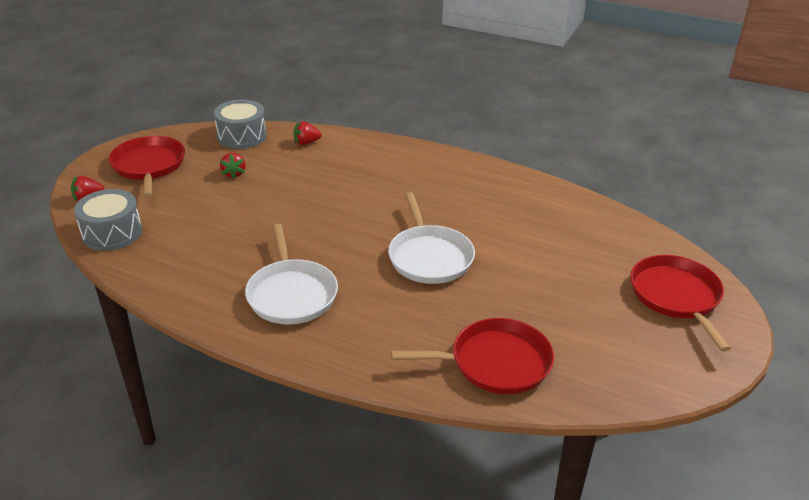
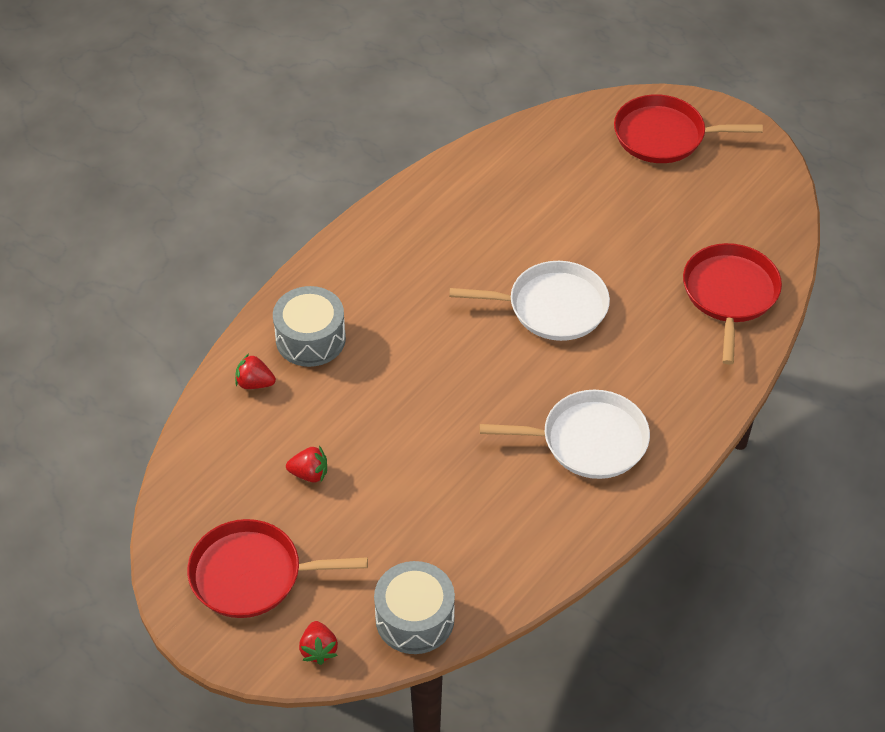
camera: 75 degrees left, 15 degrees up
grey drum [214,100,267,149] -> grey drum moved to [273,286,346,367]
red strawberry [294,121,322,145] -> red strawberry turned 105 degrees clockwise [235,354,276,389]

